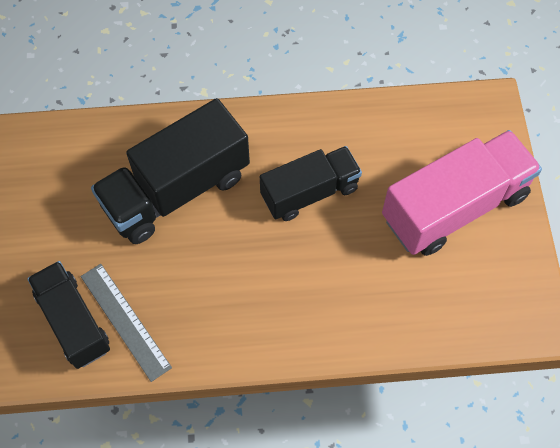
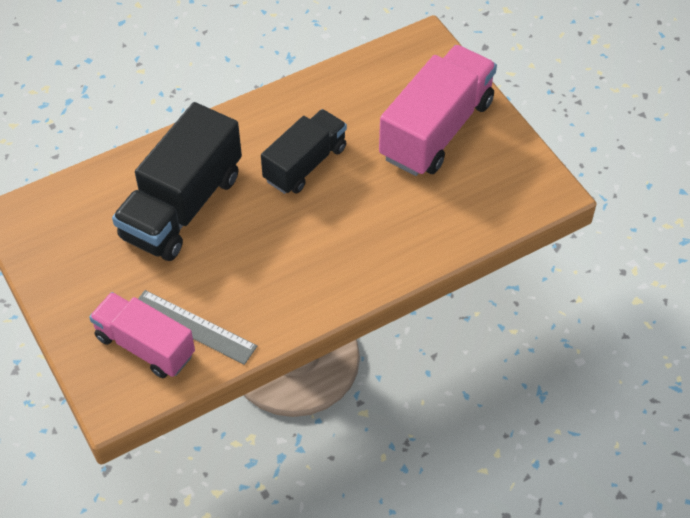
camera: 25 degrees left, 10 degrees down
black truck [27,261,110,369] -> pink truck [89,292,195,378]

